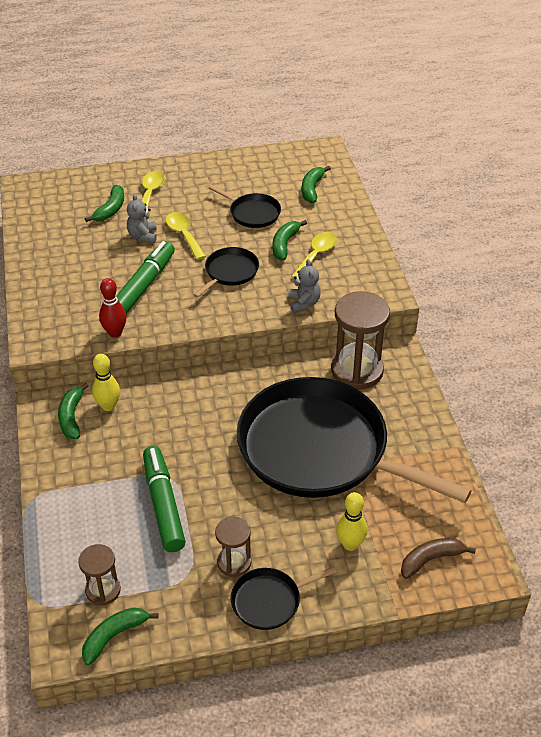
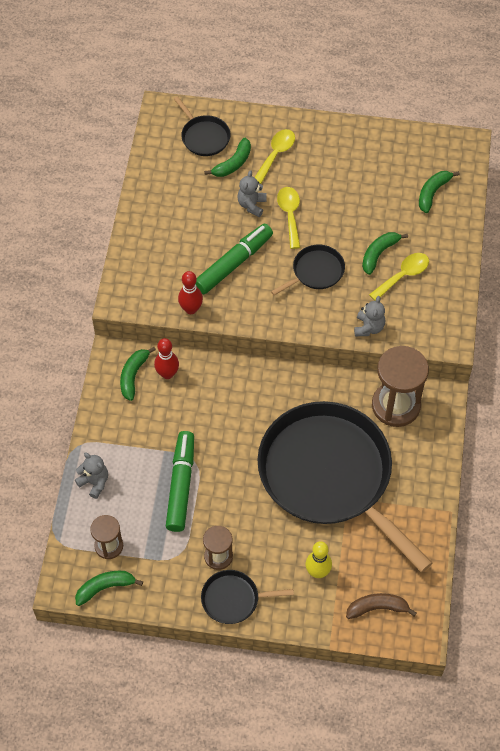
camera: 20 degrees right, 15 degrees up
yellow bowling pin [92,354,120,411] -> red bowling pin [154,338,179,379]
black pan [209,185,281,228] -> black pan moved to [174,96,230,156]
none -> grey teddy bear [75,452,108,499]

